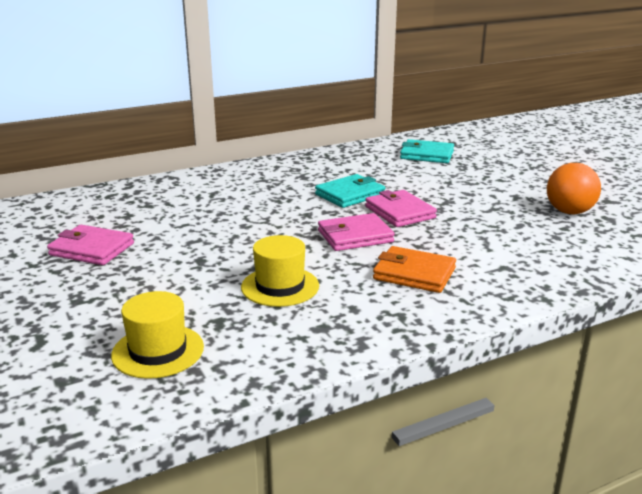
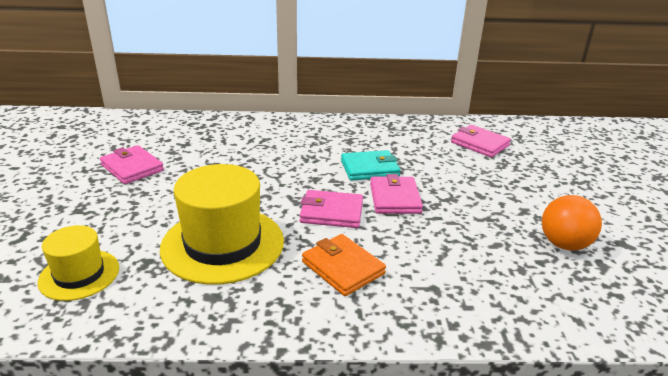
camera: 25 degrees right, 5 degrees up
yellow hat [241,235,319,307] -> yellow hat [160,164,284,285], size x1.75
turquoise wallet [400,139,454,163] -> pink wallet [451,125,511,157]

